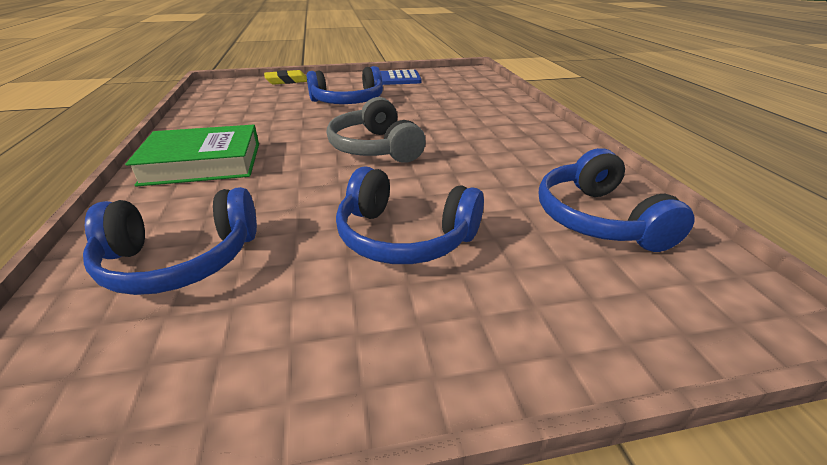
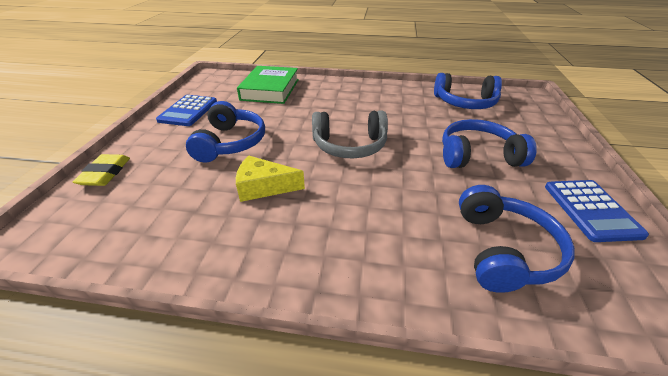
camera: 70 degrees left, 5 degrees up
green book [125,125,259,187] -> green book moved to [237,66,299,104]
blue headphones [336,167,484,264] -> blue headphones turned 135 degrees counterclockwise [442,119,537,168]
none -> yellow cheese [236,155,305,202]
none -> blue calculator [545,180,649,242]

